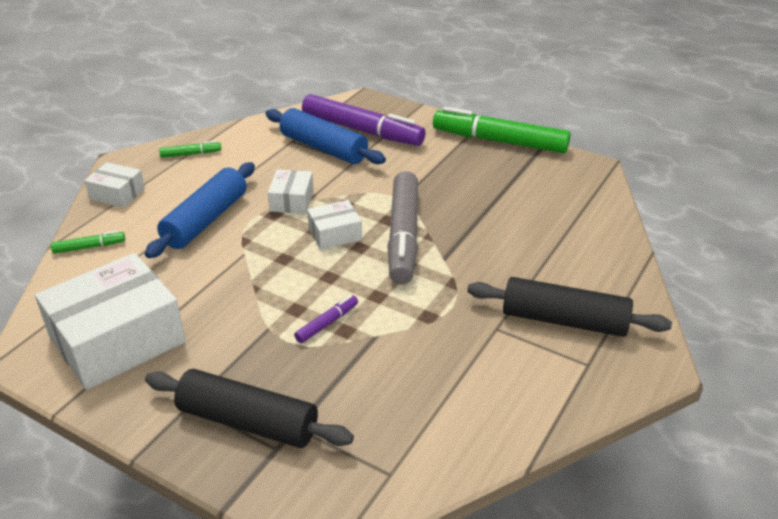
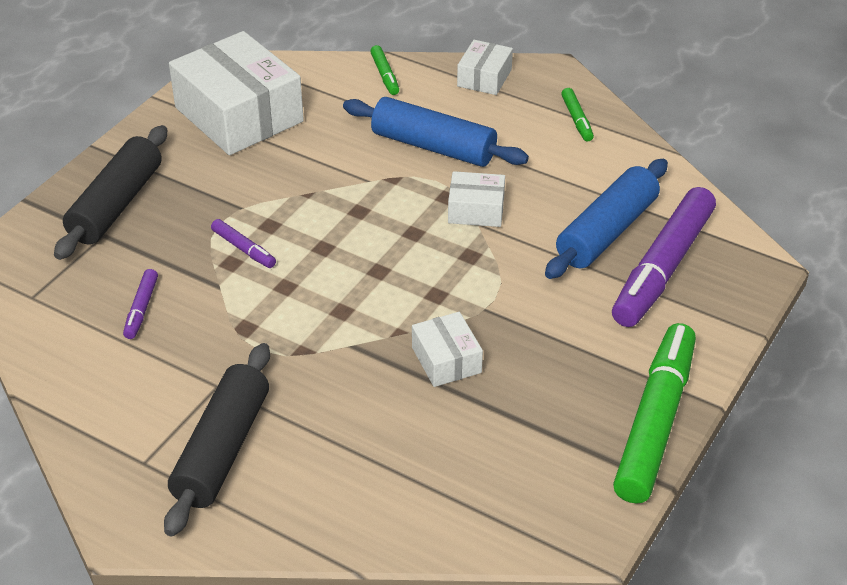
camera: 90 degrees right, 5 degrees up
white box [307,200,362,250] -> white box moved to [412,312,483,387]
grey marker [387,171,418,284] -> none
none -> purple marker [123,269,158,339]

